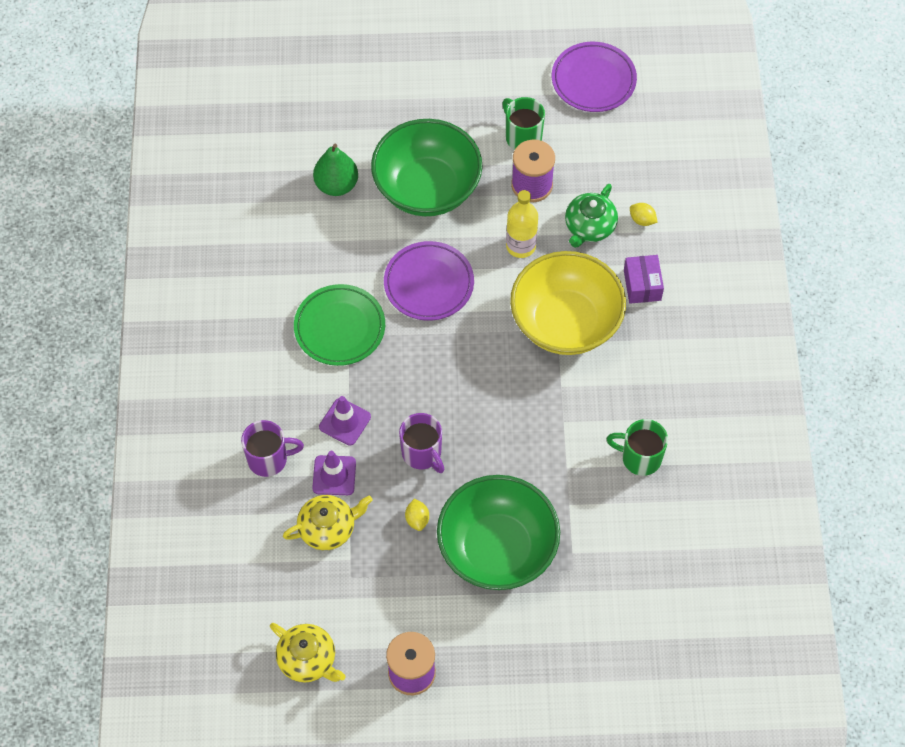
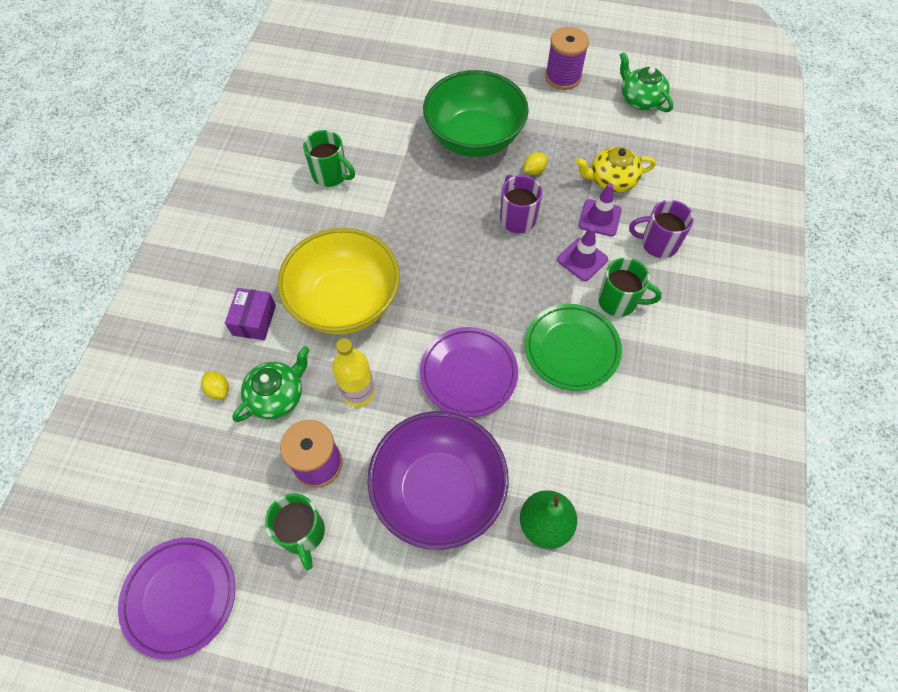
camera: 165 degrees left, 0 degrees up
yellow teapot [270,623,346,683] -> green teapot [620,52,673,112]
green bowl [371,119,482,216] -> purple bowl [367,411,509,550]
yellow lemon [405,499,429,531] -> yellow lemon turned 45 degrees clockwise [524,152,548,175]
none -> green mug [598,258,662,317]

